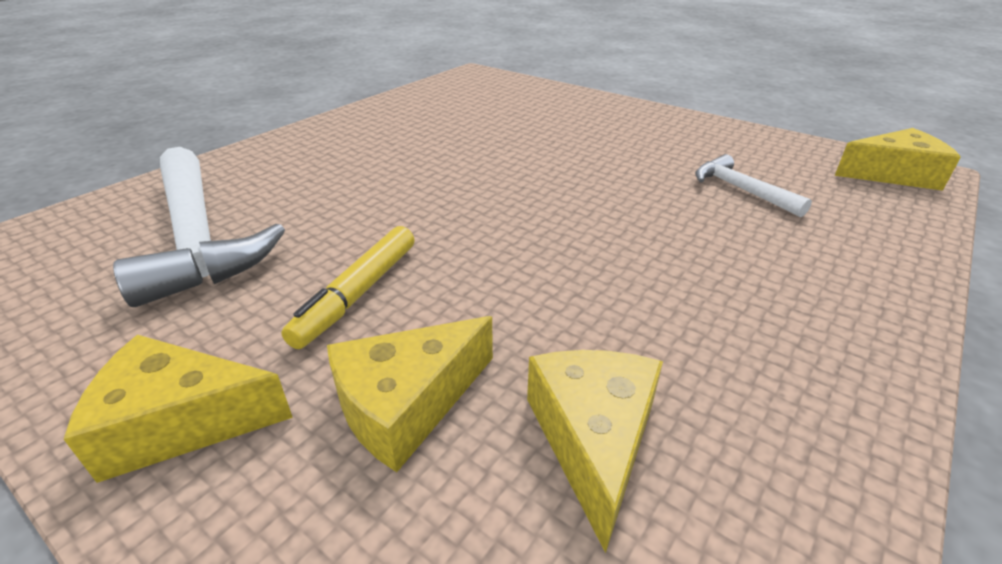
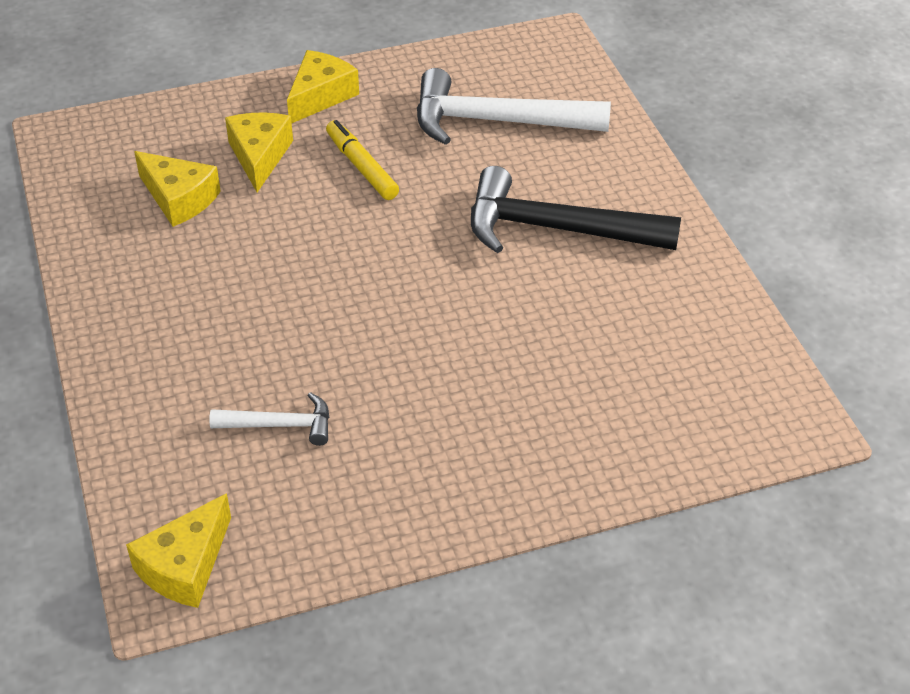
camera: 125 degrees right, 10 degrees up
none -> black hammer [471,166,681,253]

